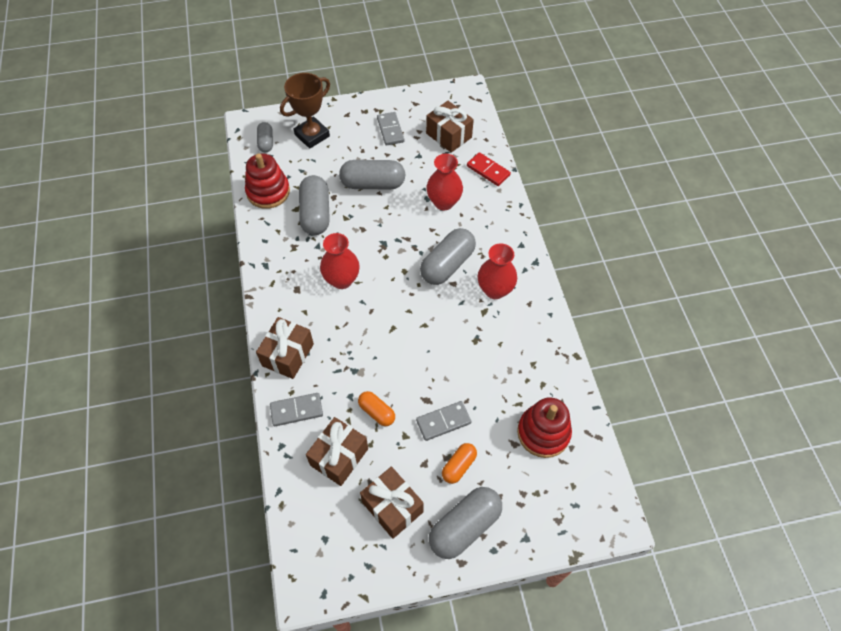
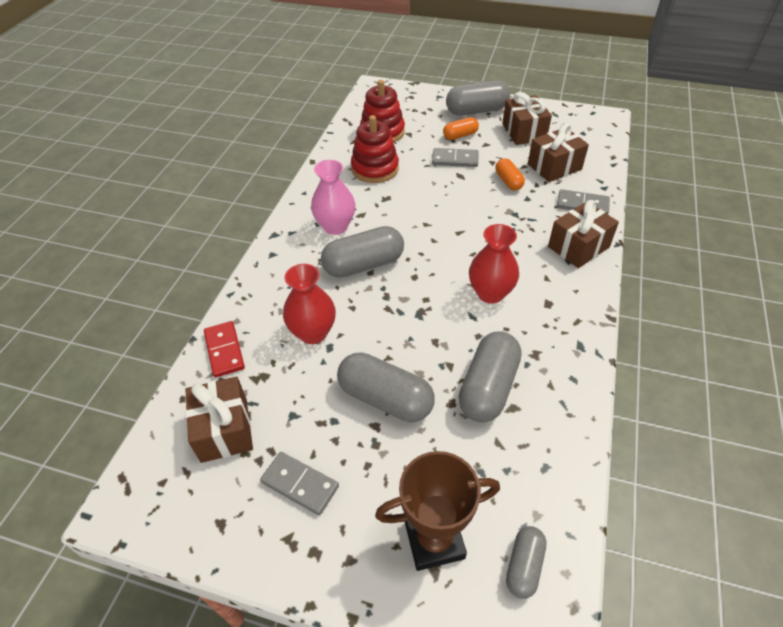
camera: 150 degrees left, 10 degrees down
red stacking toy [245,153,290,209] -> red stacking toy moved to [351,115,399,183]
grey domino [377,112,404,146] -> grey domino turned 75 degrees counterclockwise [260,452,339,515]
red vase [478,243,517,299] -> pink vase [311,160,355,235]

